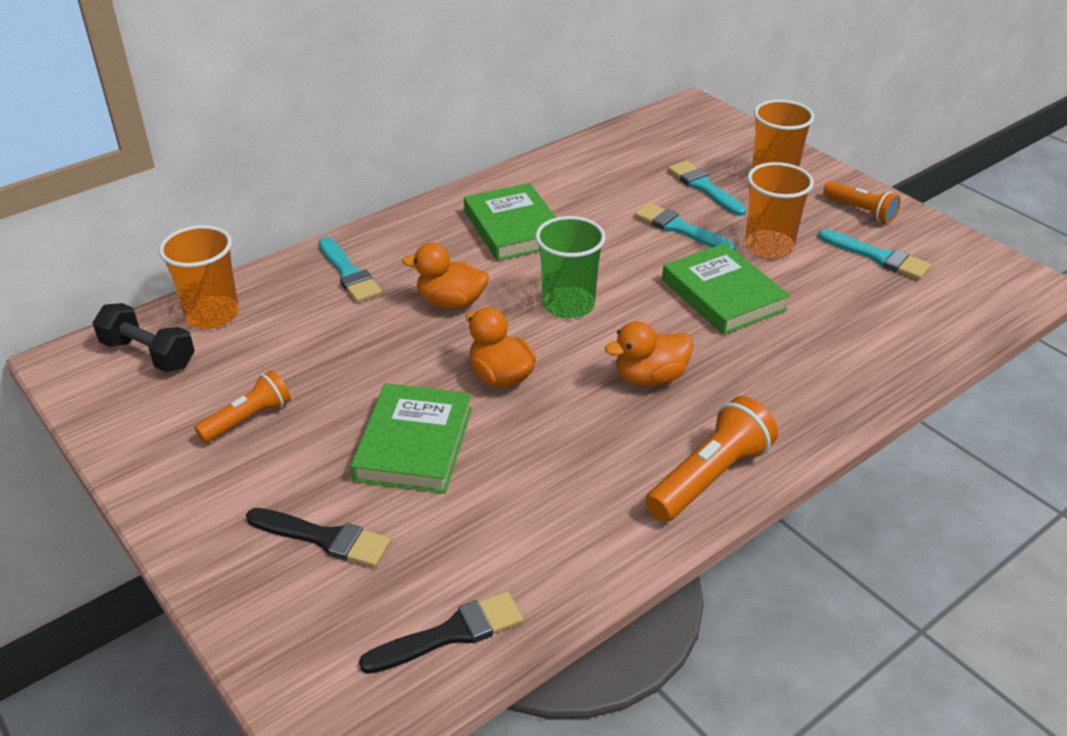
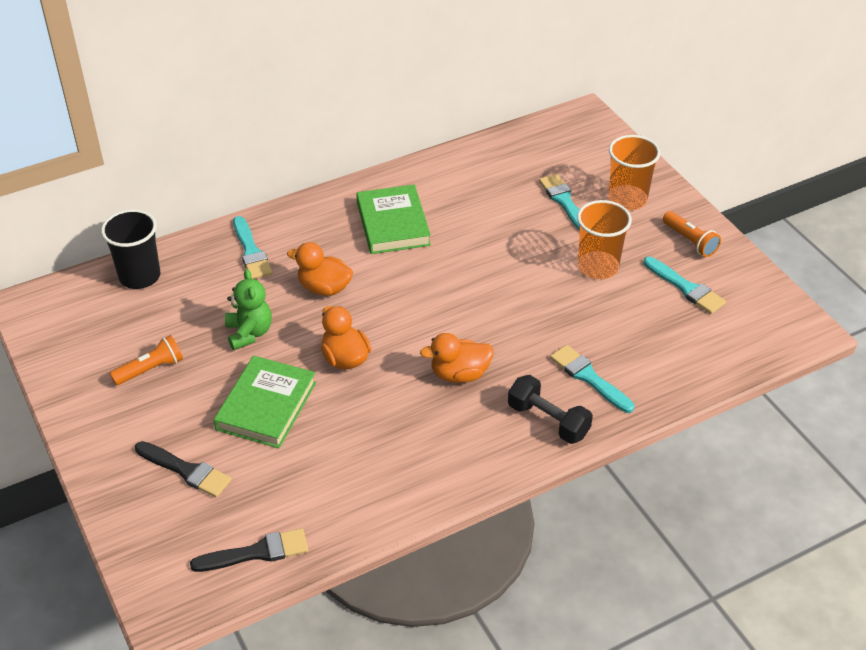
camera: 10 degrees right, 5 degrees up
black dumbbell [92,303,195,372] -> black dumbbell moved to [508,375,593,444]
orange cup [159,225,239,329] -> black cup [101,209,160,289]
green cup [535,216,606,318] -> none
turquoise brush [634,203,736,250] -> turquoise brush moved to [550,345,634,413]
orange flashlight [645,396,778,522] -> none
green book [662,243,790,335] -> none
none -> green teddy bear [225,269,272,350]

